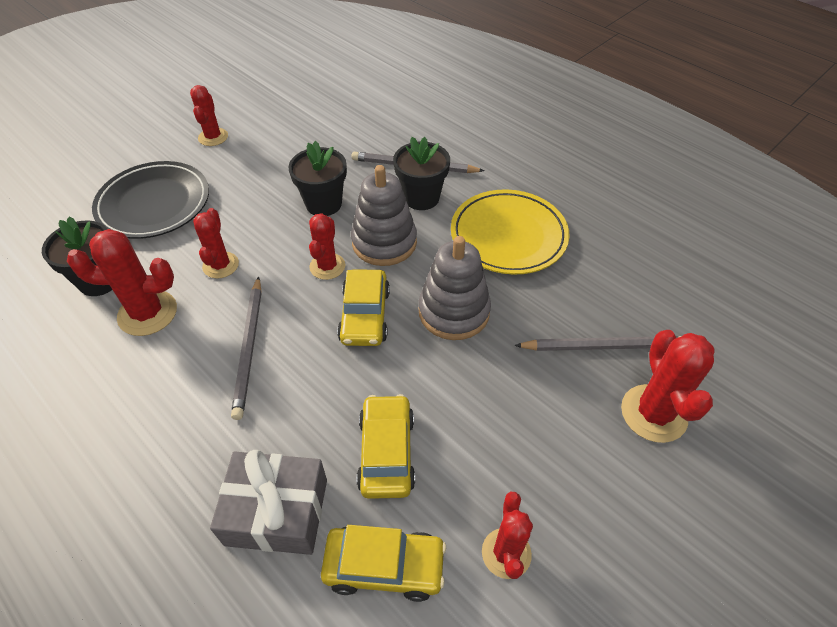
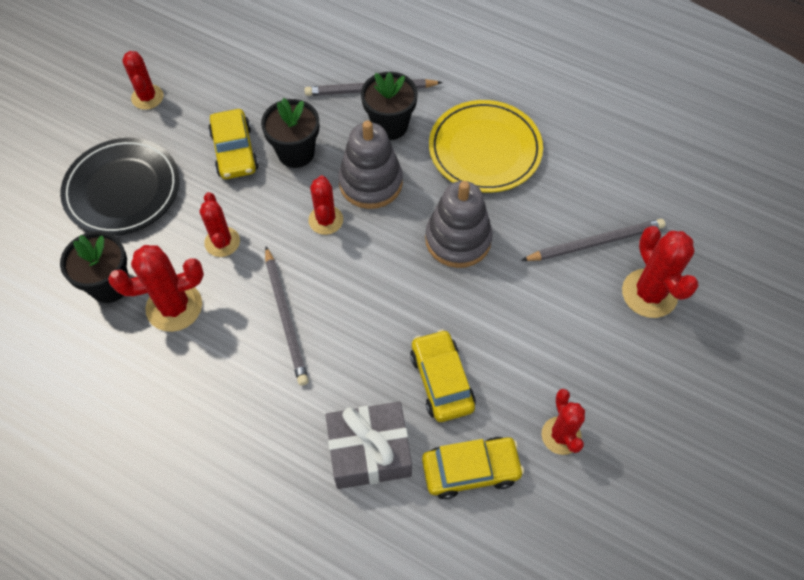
camera: 15 degrees left, 10 degrees up
yellow car [337,269,390,346] -> yellow car moved to [208,109,259,179]

